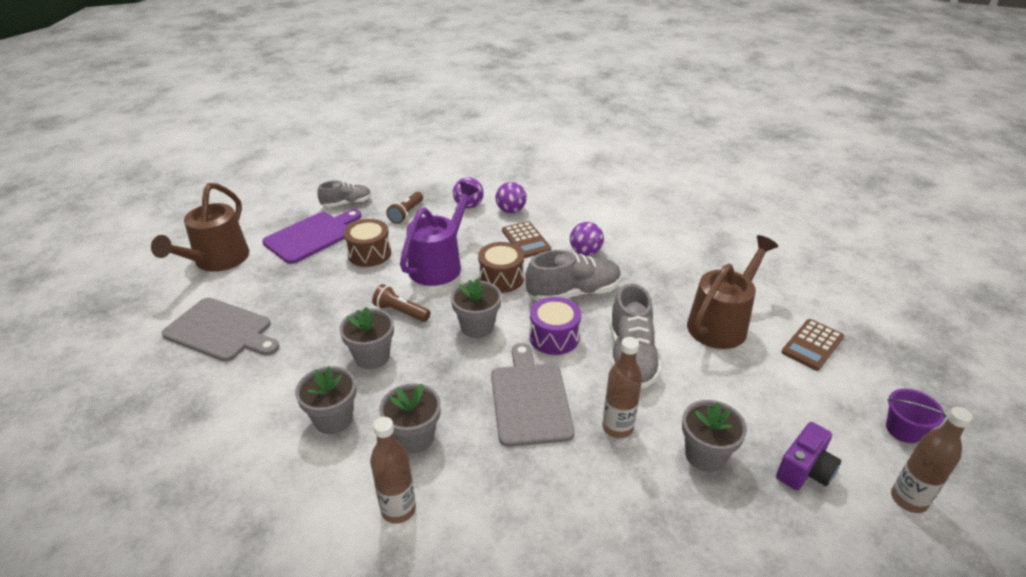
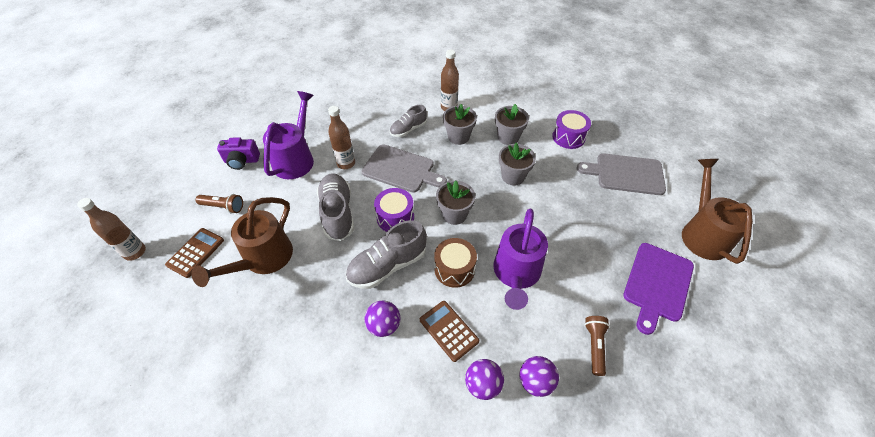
camera: 165 degrees right, 15 degrees up
grey shoe [317,181,371,208] -> grey shoe moved to [390,105,427,137]
brown drum [344,219,391,267] -> none
brown flashlight [372,284,431,322] -> brown flashlight moved to [196,194,243,213]
grey cutting board [491,343,575,447] -> grey cutting board turned 45 degrees counterclockwise [361,144,447,193]
grey flower pot [682,400,747,472] -> purple watering can [263,91,314,179]
purple camera [776,422,841,490] -> purple camera turned 120 degrees counterclockwise [217,137,260,170]
purple bucket [886,389,946,443] -> none
brown bottle [891,407,973,513] -> brown bottle moved to [77,198,146,261]
none -> purple drum [552,110,591,149]

